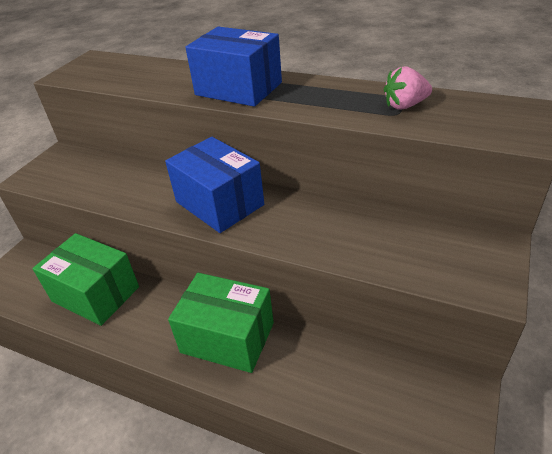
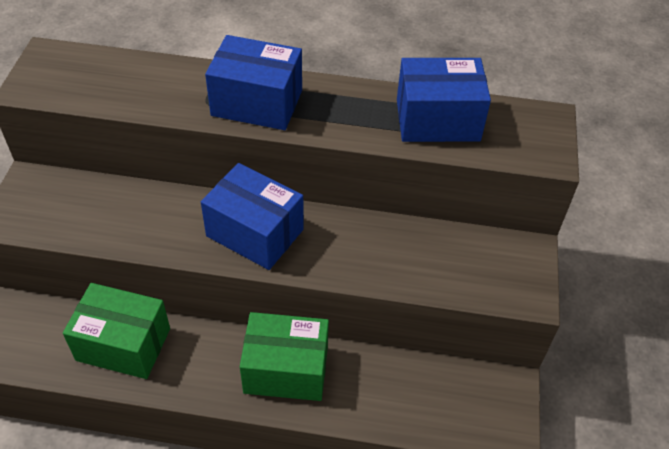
camera: 20 degrees left, 10 degrees up
pink strawberry [384,66,432,109] -> blue box [397,58,491,142]

